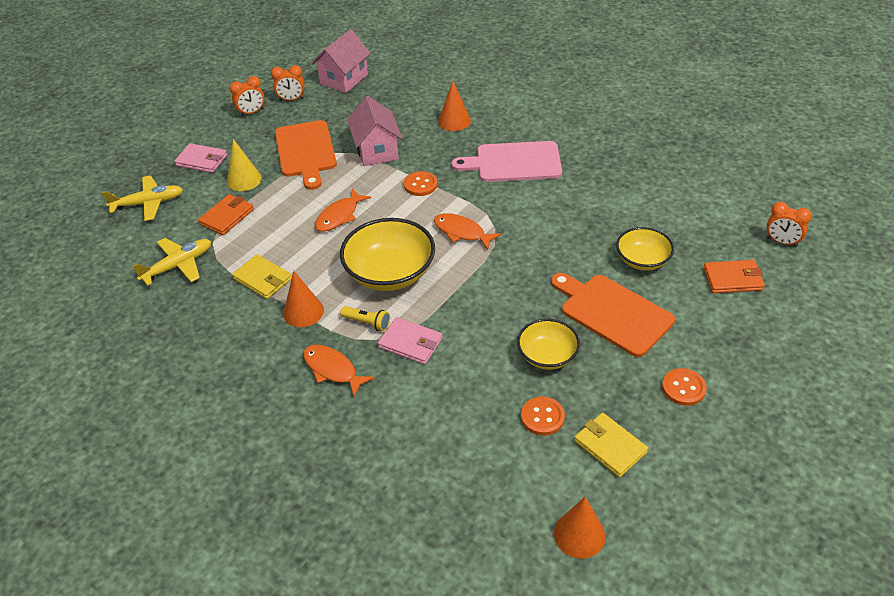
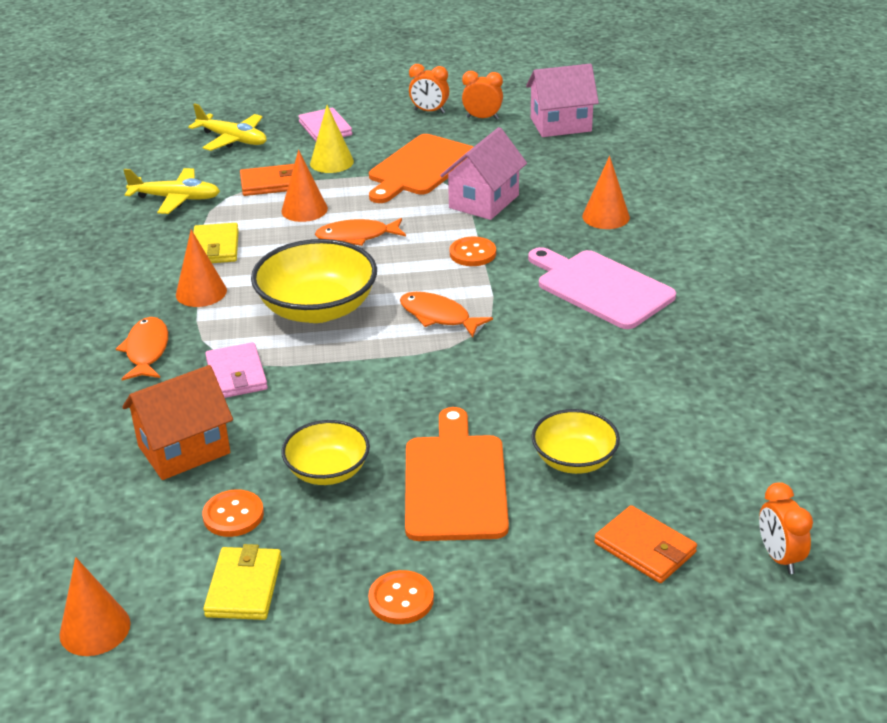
camera: 45 degrees right, 10 degrees down
orange clock [271,65,305,101] -> orange clock turned 150 degrees clockwise [462,71,503,120]
yellow flashlight [340,306,390,332] -> none
orange fish [434,213,501,250] -> orange fish turned 45 degrees counterclockwise [400,292,493,337]
none -> orange house [122,365,233,480]
none -> orange cone [281,150,328,222]

